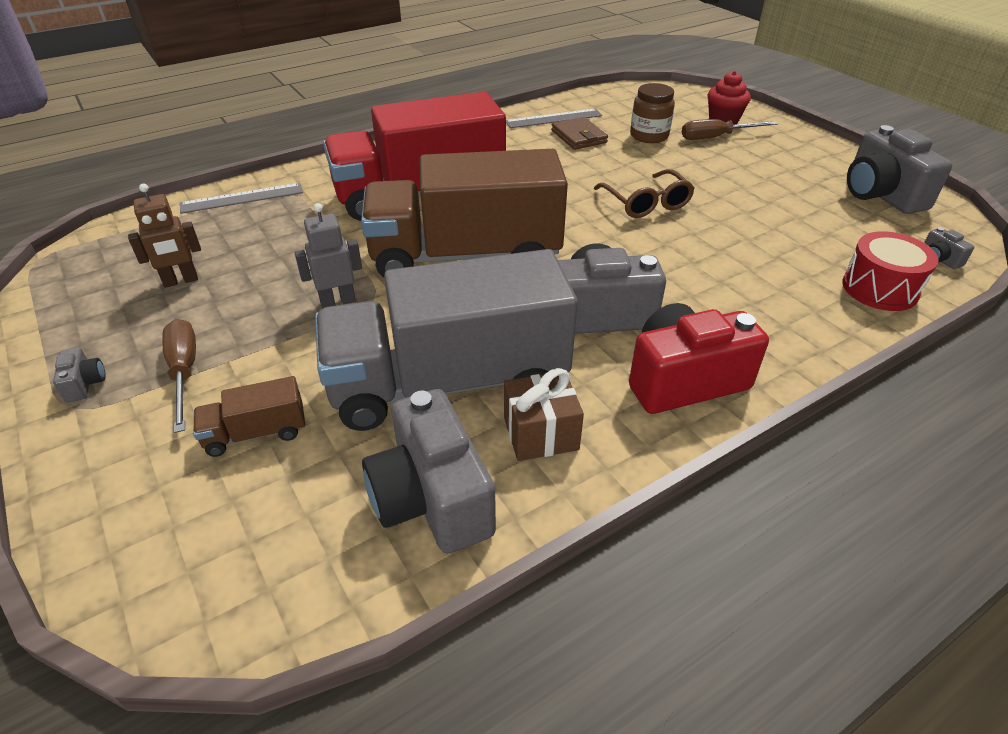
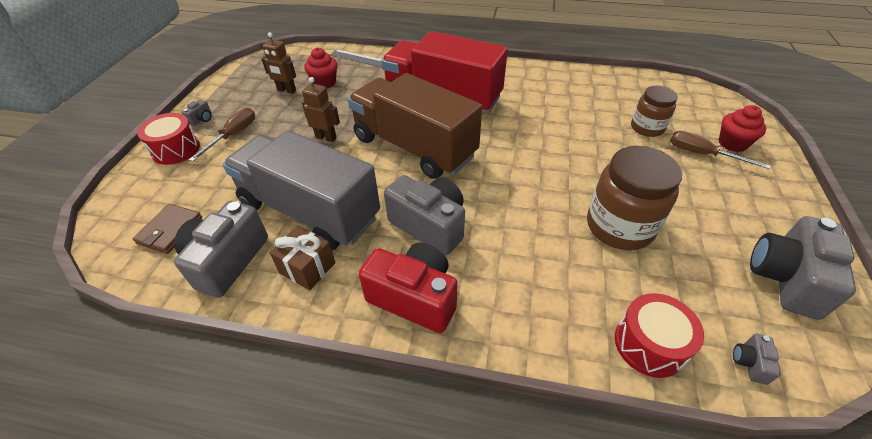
camera: 45 degrees right, 5 degrees up
brown truck [193,376,305,457] -> none
grey robot [295,203,362,309] -> brown robot [302,77,340,142]
grey ruler [506,109,602,128] -> none
brown wallet [551,117,608,150] -> brown wallet moved to [133,204,202,254]
brown glasses [594,169,695,218] -> none
none -> red drum [137,113,200,165]
none -> red cupcake [305,48,338,88]
none -> brown jar [587,146,682,250]

